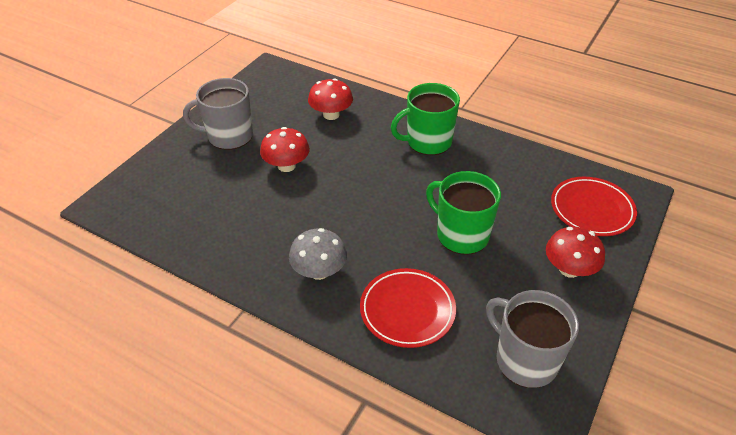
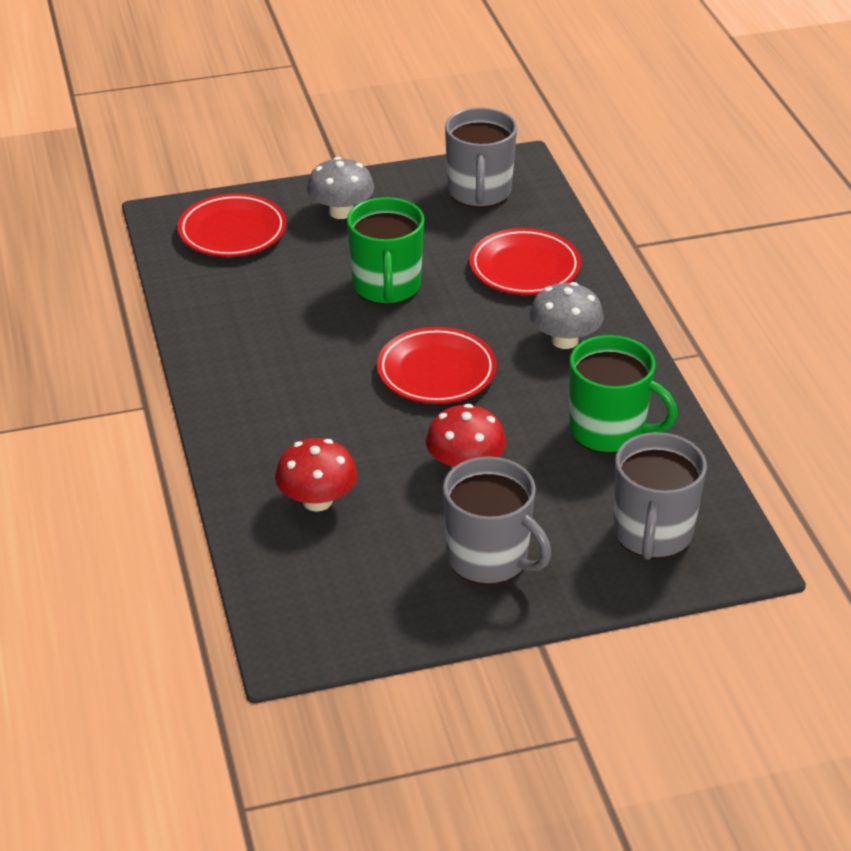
camera: 135 degrees left, 5 degrees down
green mug [391,83,460,155] -> green mug moved to [569,335,678,454]
red mushroom [546,227,605,278] -> grey mushroom [307,157,374,219]
none -> red plate [377,327,497,404]
none -> grey mug [613,432,707,560]

